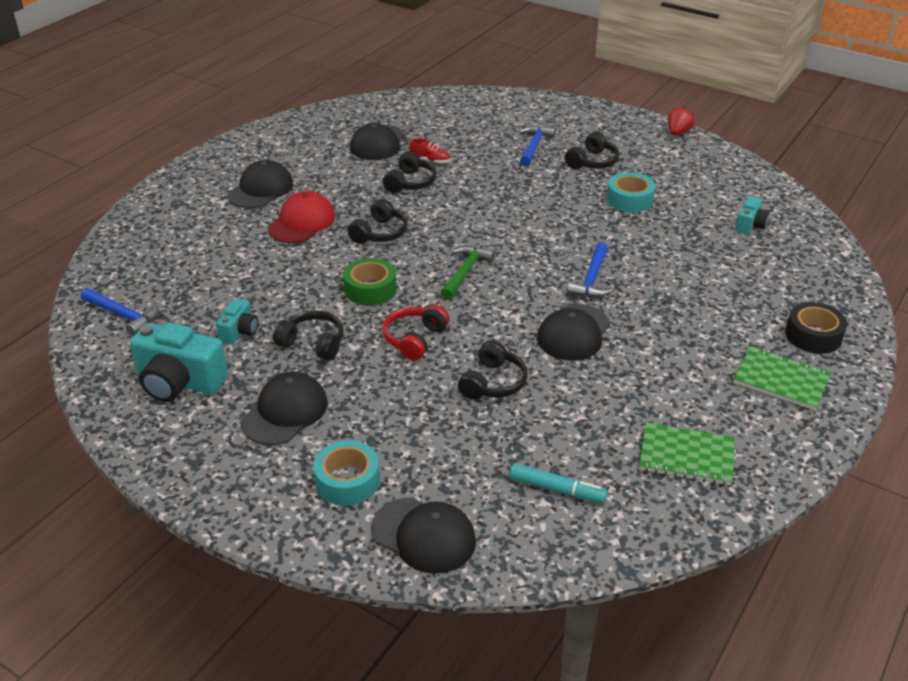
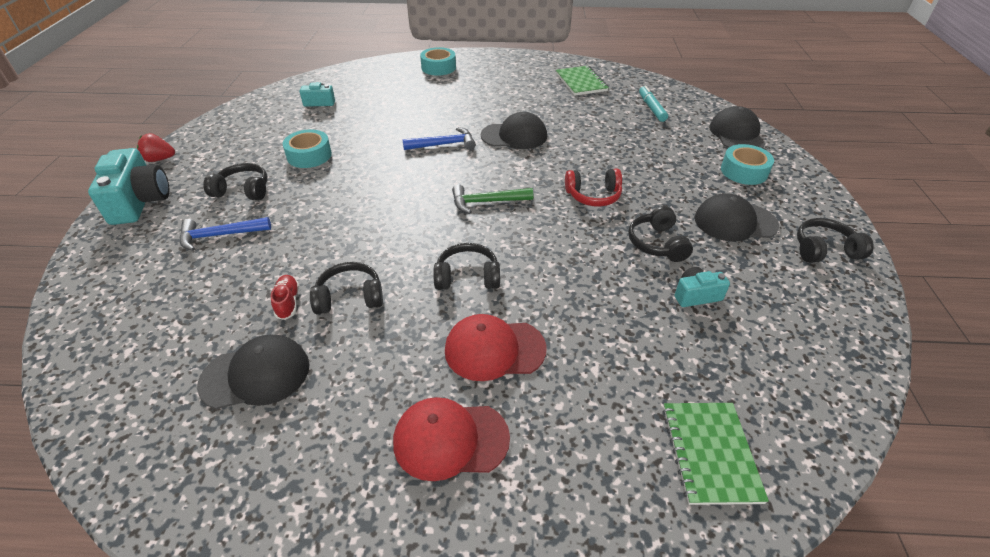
camera: 120 degrees left, 5 degrees up
blue hammer [81,288,159,336] -> none
turquoise camera [130,322,228,402] -> turquoise camera moved to [88,148,169,225]
black cap [227,160,293,208] -> red cap [393,397,510,481]
green tape [343,258,397,305] -> none
black headphones [458,340,528,400] -> black headphones moved to [797,218,874,263]
green notebook [733,347,832,410] -> green notebook moved to [662,403,769,505]
black tape [785,302,847,354] -> turquoise tape [420,47,456,76]

